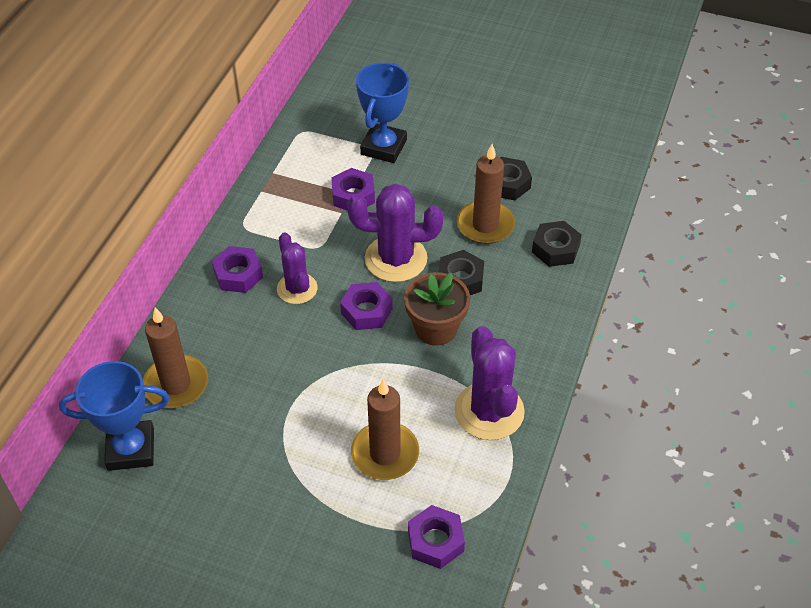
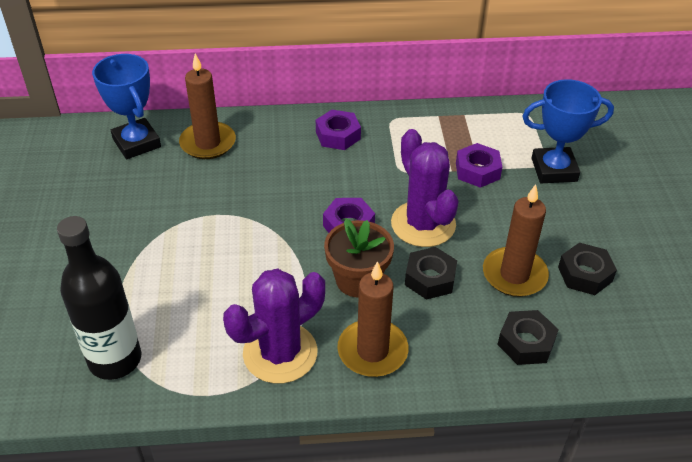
camera: 65 degrees right, 5 degrees down
purple cactus [277,232,318,304] -> none
brown candle [351,379,419,480] -> brown candle moved to [337,261,409,377]
purple nut [408,505,465,569] -> black bottle [57,216,141,380]

